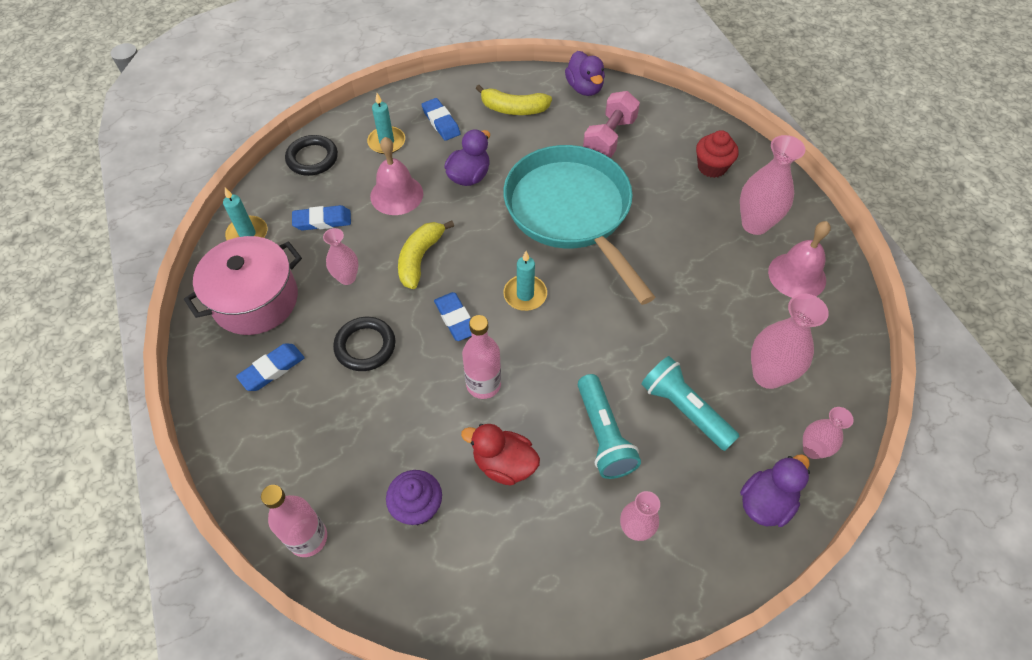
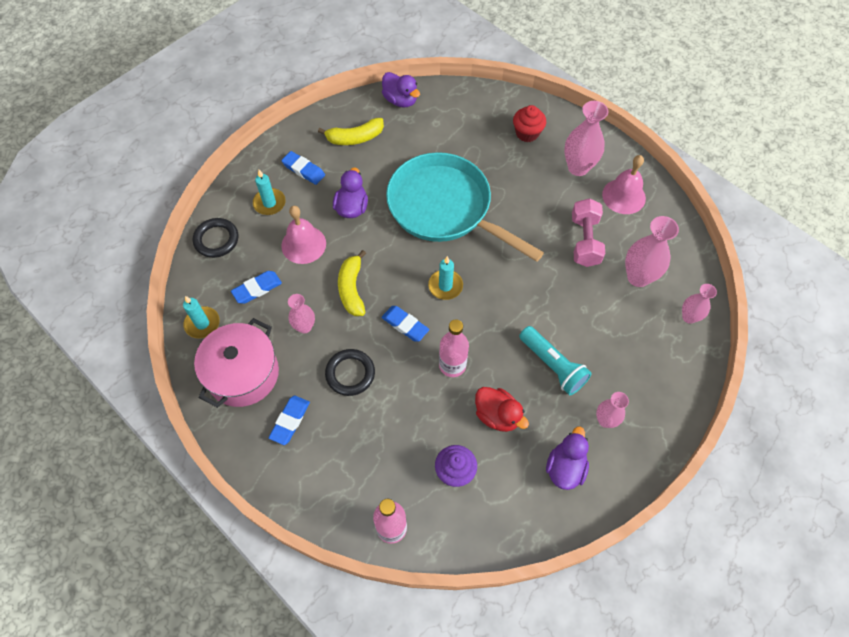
camera: 25 degrees left, 5 degrees up
red duck [461,424,540,486] -> red duck turned 135 degrees counterclockwise [475,387,529,432]
pink dumbbell [583,91,640,158] -> pink dumbbell moved to [572,198,605,267]
turquoise flashlight [641,356,739,451] -> none
purple duck [740,454,810,527] -> purple duck moved to [546,427,589,490]

